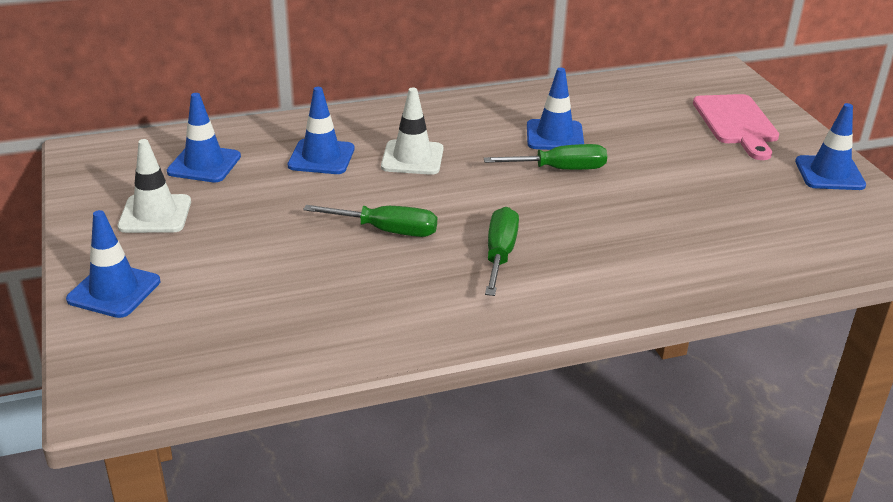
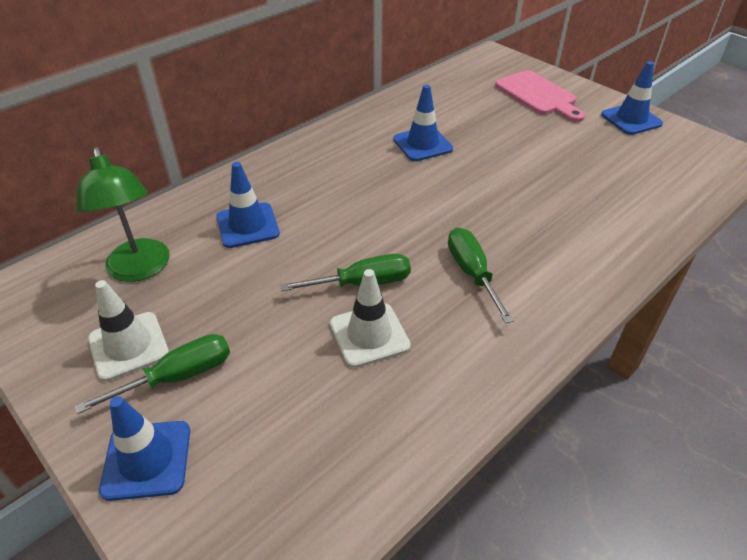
camera: 25 degrees left, 10 degrees up
blue traffic cone [167,93,241,183] -> green lamp [76,147,170,282]
white traffic cone [381,88,443,175] -> white traffic cone moved to [330,269,411,368]
green screwdriver [484,144,607,170] -> green screwdriver moved to [75,334,230,414]

